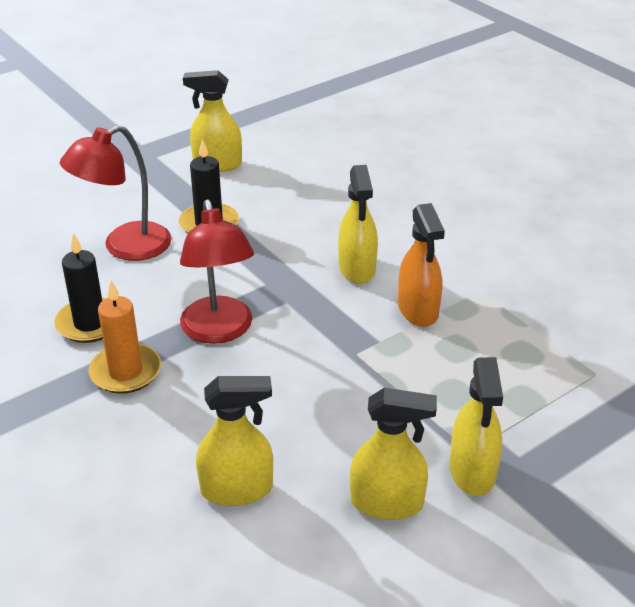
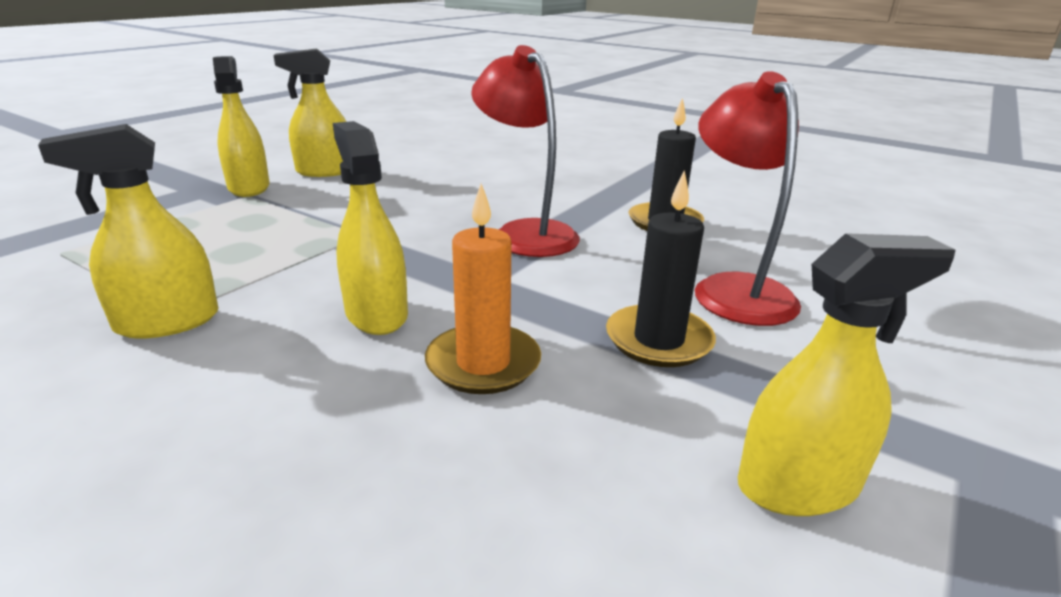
camera: 160 degrees right, 10 degrees down
red lamp [60,125,172,261] -> red lamp turned 45 degrees counterclockwise [695,71,801,326]
orange candle [88,280,161,394] -> orange candle moved to [425,184,541,394]
yellow spray bottle [196,376,273,506] -> yellow spray bottle moved to [38,124,218,339]
orange spray bottle [398,203,445,327] -> none

